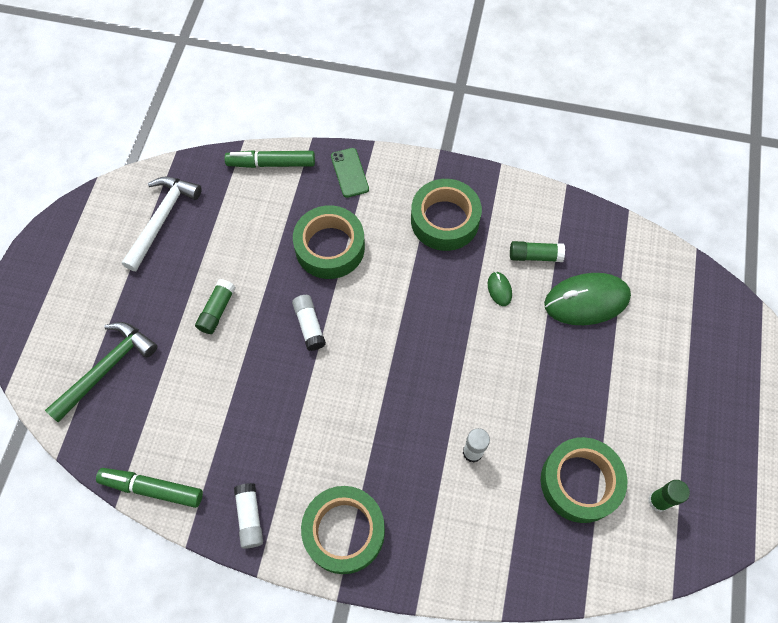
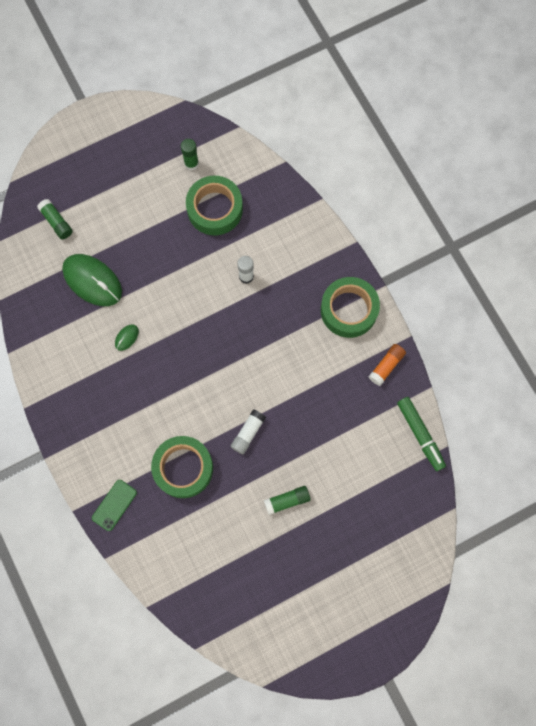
camera: 130 degrees left, 10 degrees up
green hammer [45,322,157,422] -> none
white hammer [122,177,202,271] -> none
green marker [224,150,315,168] -> none
white glue stick [234,483,263,549] -> orange glue stick [369,344,406,386]
green tape [411,179,482,251] -> none
green glue stick [510,241,565,262] -> green glue stick moved to [37,199,73,239]

